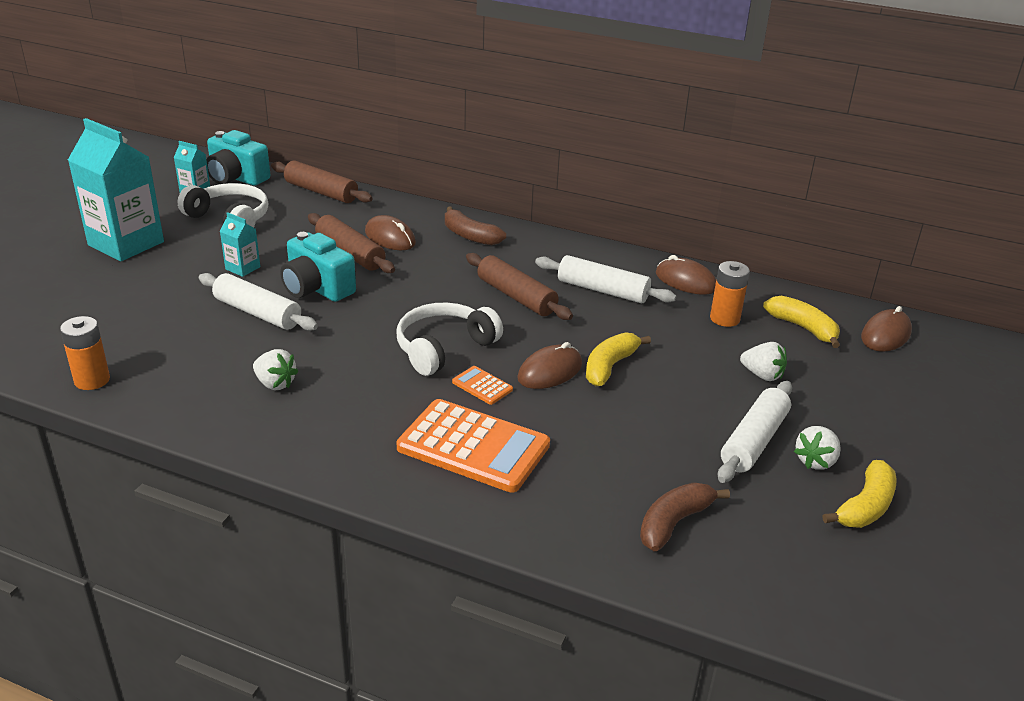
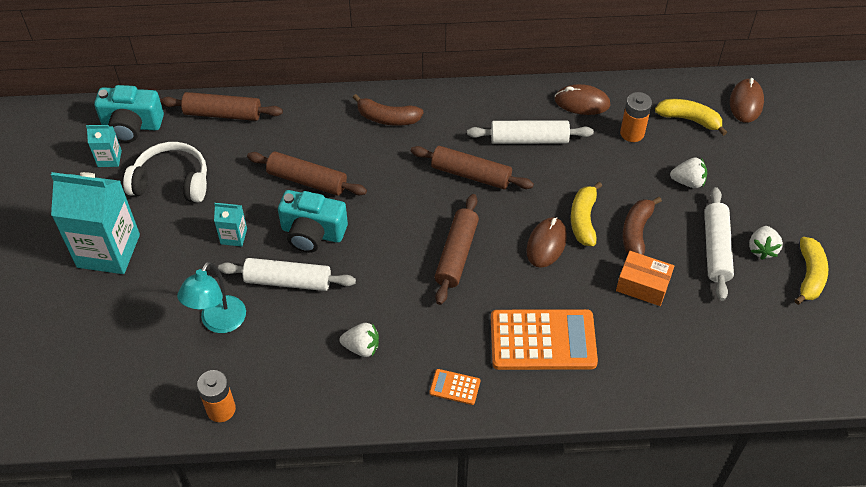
camera: 25 degrees left, 20 degrees up
brown mouse [365,215,416,250] -> none
white headphones [396,302,503,376] -> brown rolling pin [435,194,479,305]
orange calculator [452,366,513,405] -> orange calculator moved to [429,369,480,405]
brown banana [640,482,730,551] -> brown banana moved to [623,197,662,255]
none -> turquoise lamp [177,261,246,333]
none -> orange box [616,251,674,306]

